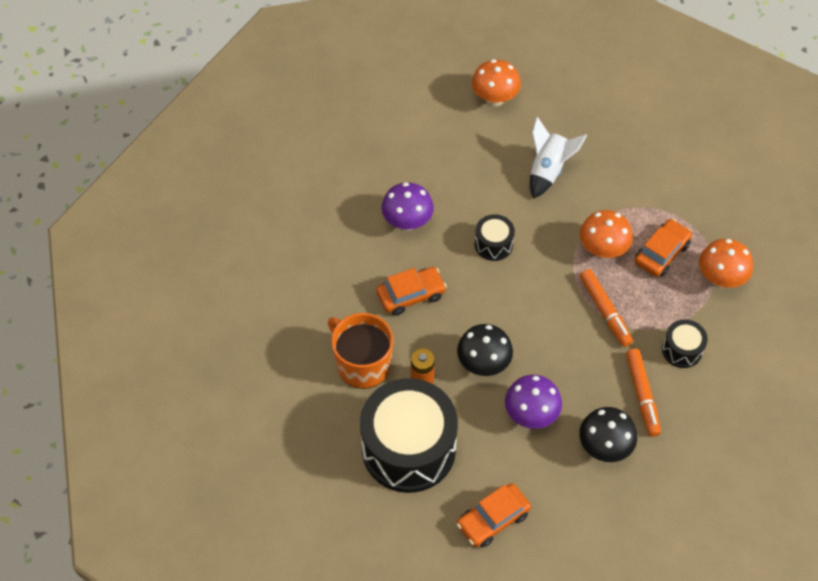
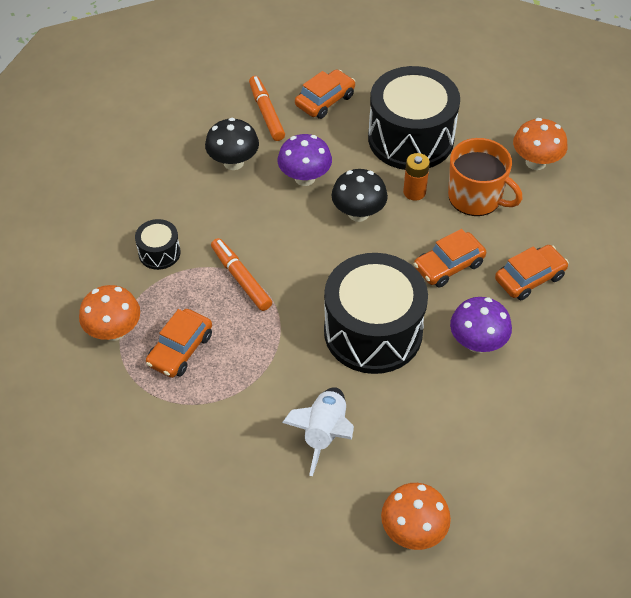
camera: 170 degrees right, 5 degrees down
black drum [475,214,515,261] -> black drum [324,253,428,374], size x2.23
orange mushroom [580,210,633,258] -> orange mushroom moved to [513,118,567,170]
orange marker [626,349,661,437] -> orange marker moved to [249,76,285,141]
none -> orange car [495,245,569,300]

